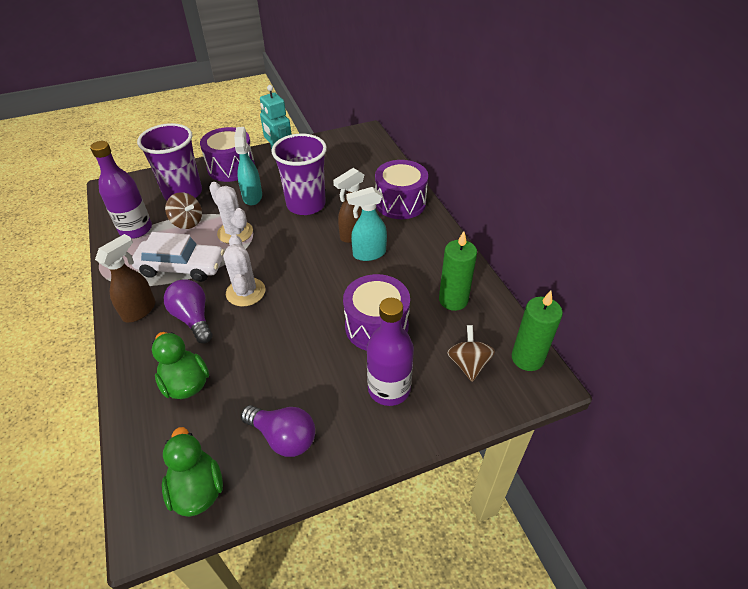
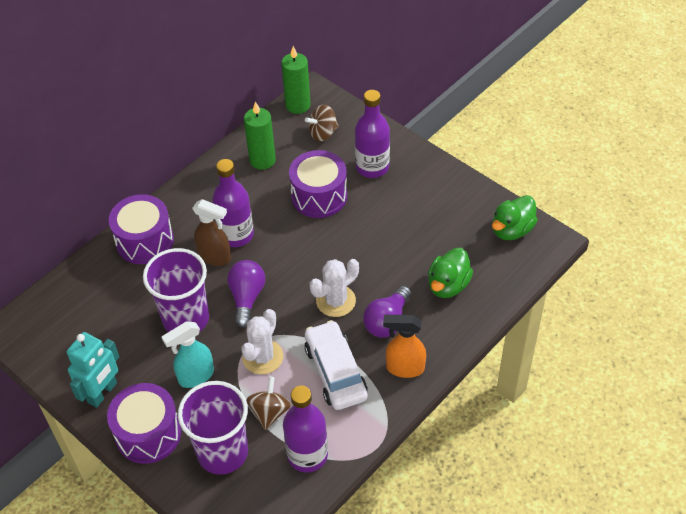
camera: 115 degrees left, 5 degrees up
brown spray bottle [95,234,155,323] -> orange spray bottle [383,315,426,378]
purple light bulb [241,405,315,457] -> purple light bulb moved to [227,260,265,328]
turquoise spray bottle [346,187,387,261] -> purple bottle [212,159,254,247]

